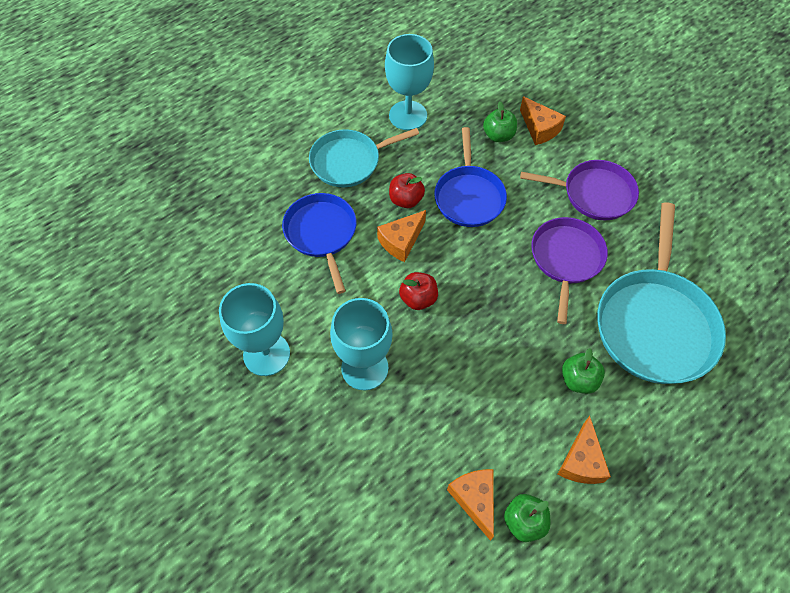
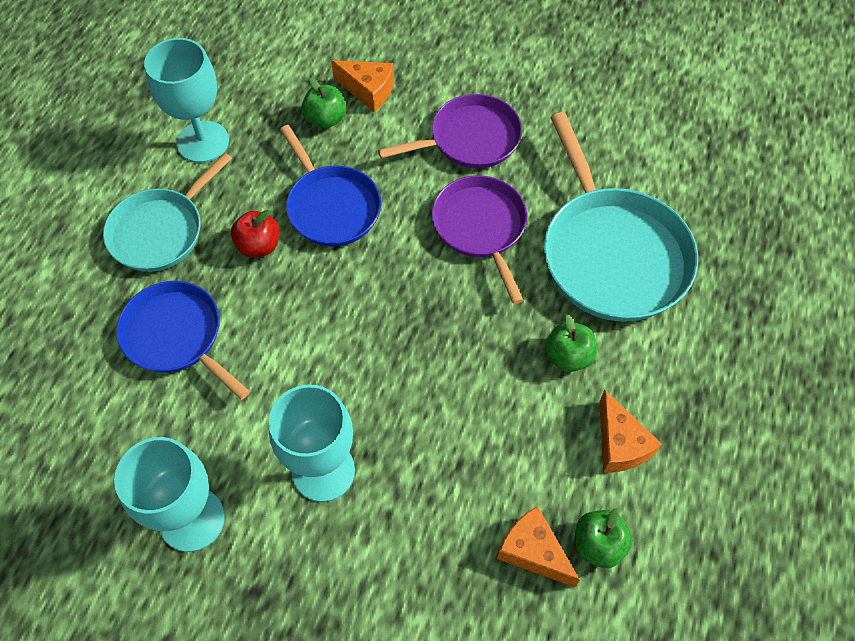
camera: 30 degrees left, 0 degrees up
orange cheese [377,210,426,262] -> none
red apple [399,272,438,310] -> none

